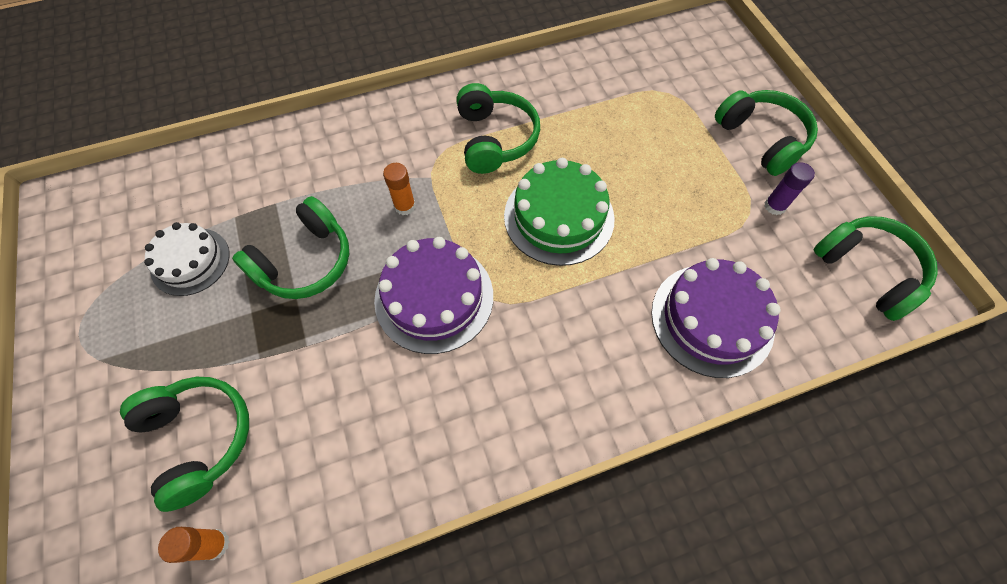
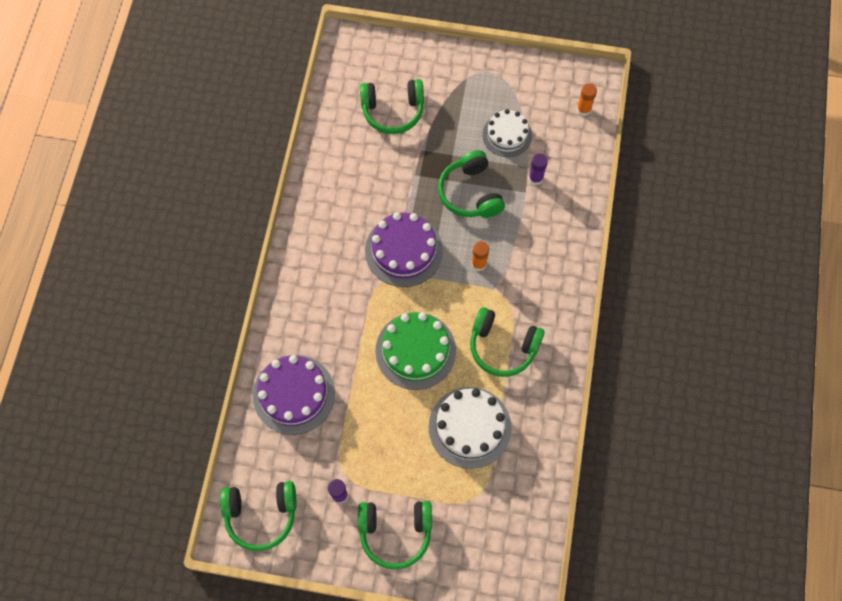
camera: 120 degrees right, 5 degrees up
orange glue stick [158,527,229,563] -> orange glue stick moved to [577,83,597,116]
none -> white cake [428,387,512,469]
none -> purple glue stick [529,154,548,185]

